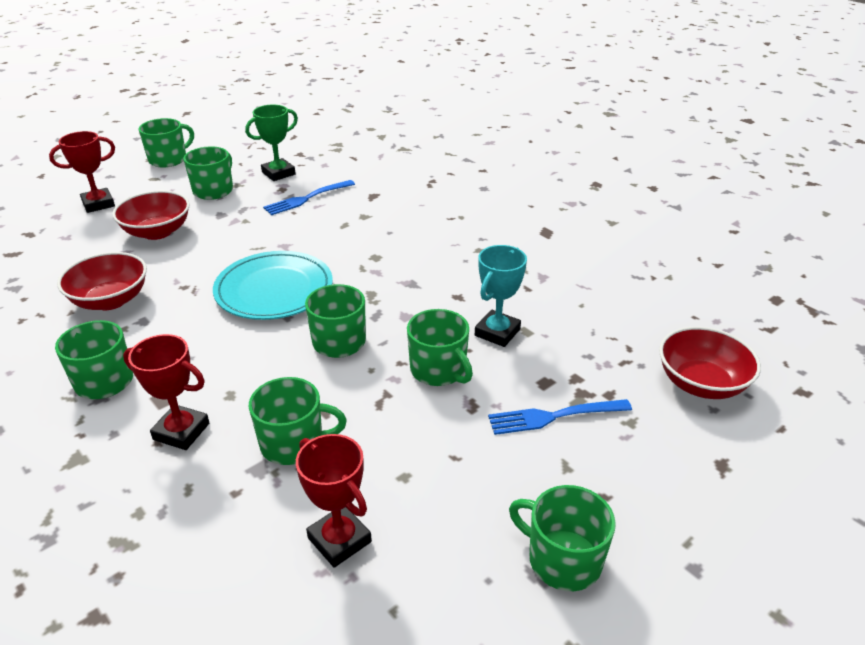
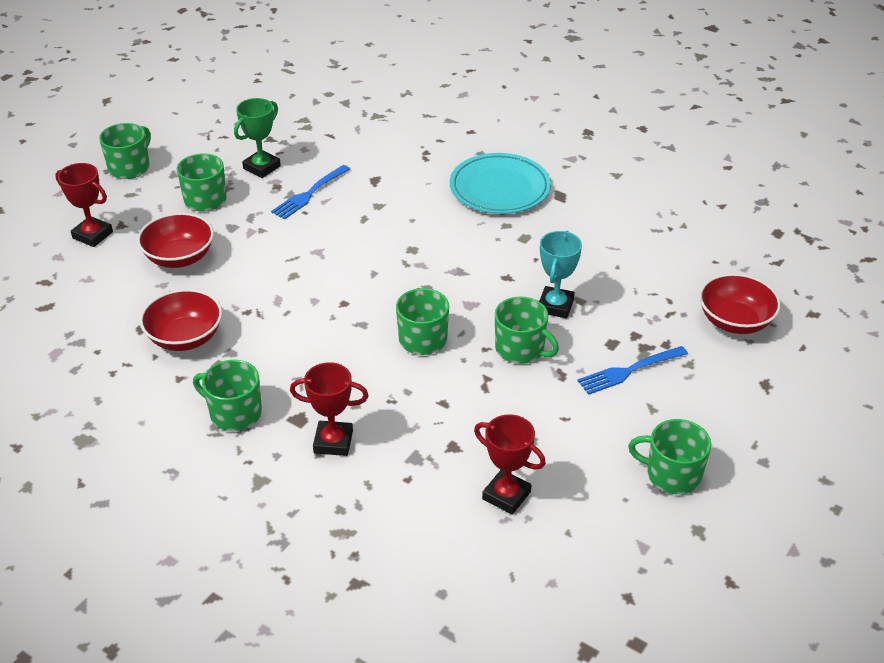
camera: 15 degrees left, 5 degrees up
red trophy [49,131,115,213] -> red trophy turned 75 degrees clockwise [55,163,113,247]
turquoise plate [213,251,333,320] -> turquoise plate moved to [450,153,551,214]
green mug [249,377,347,465] -> none

